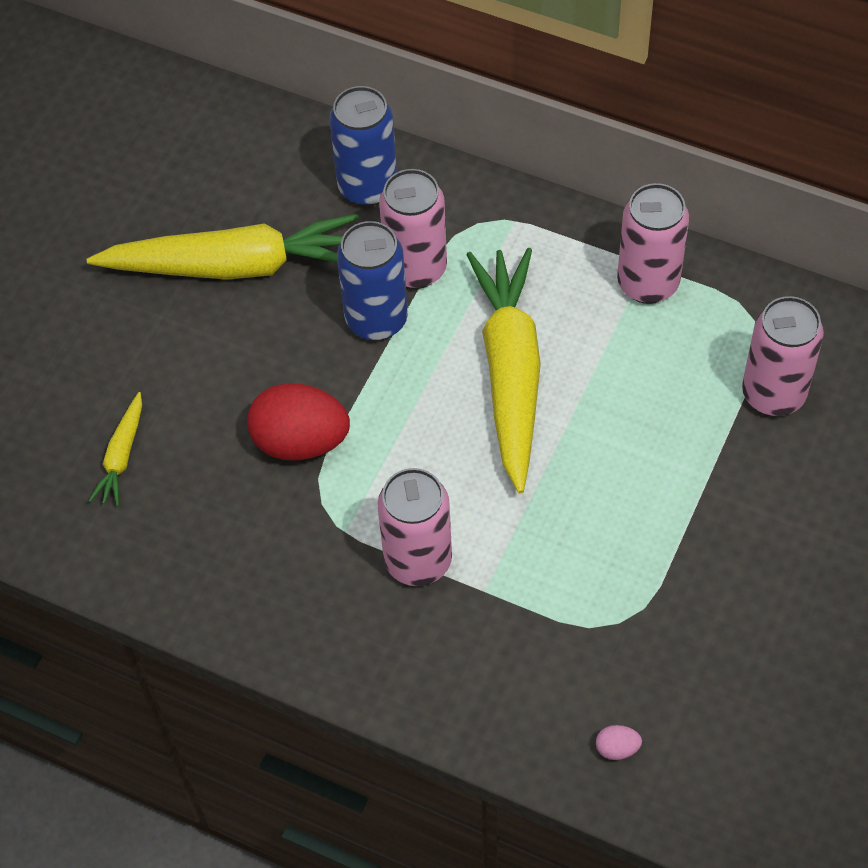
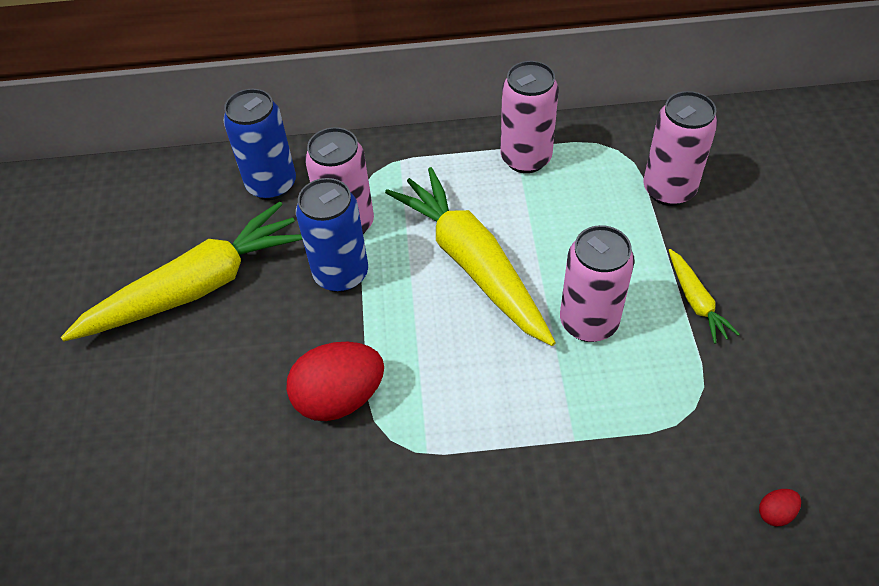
camera: 30 degrees left, 5 degrees down
yellow carrot [89,392,142,506] -> yellow carrot moved to [669,249,740,344]
pink can [378,468,452,586] -> pink can moved to [560,225,635,342]
pink egg [596,725,642,760] -> red egg [759,489,801,527]

